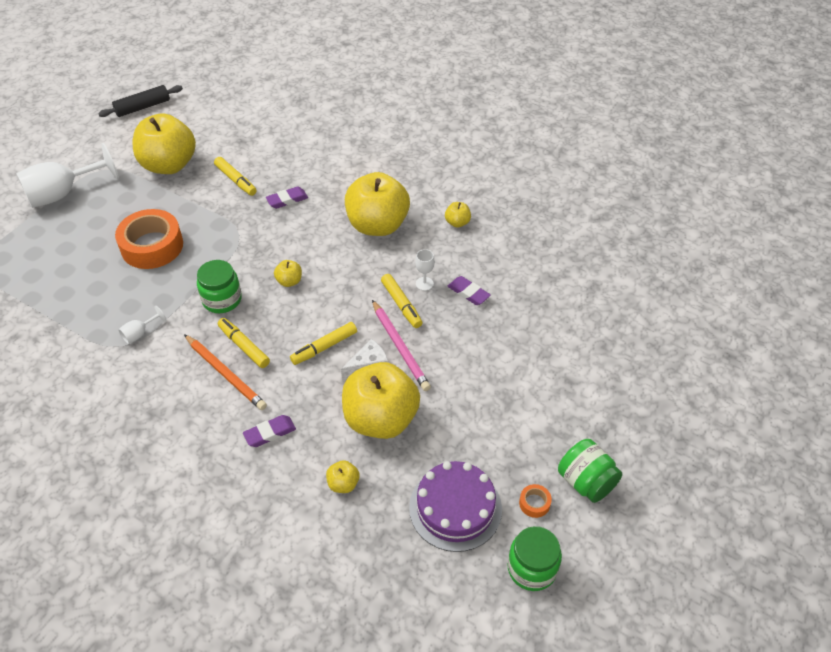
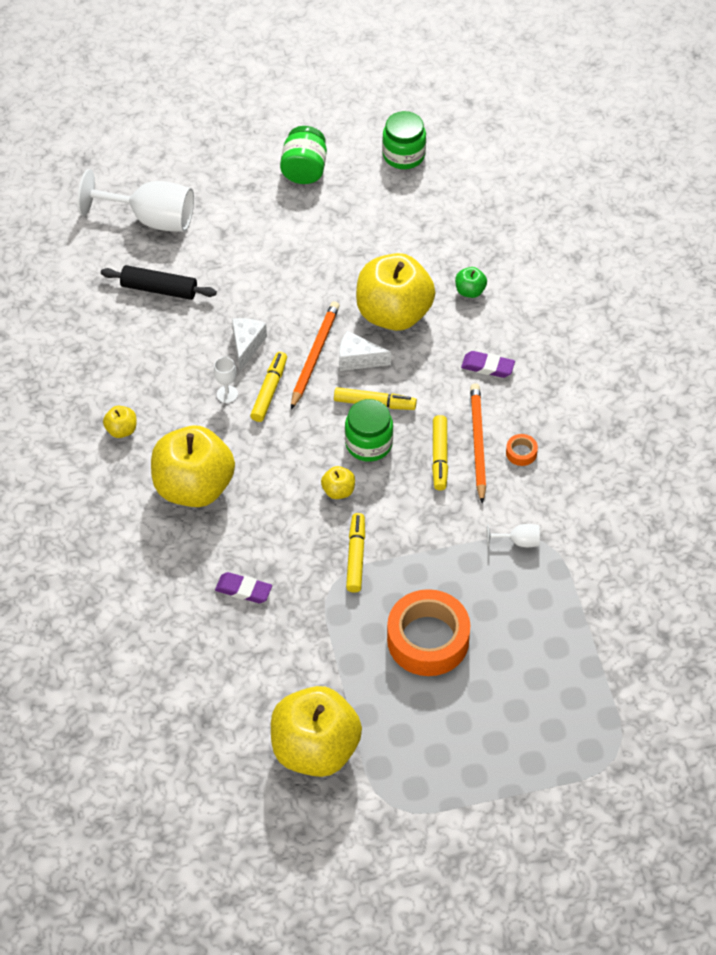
camera: 135 degrees left, 5 degrees up
white goblet [16,143,119,208] -> white goblet moved to [77,169,194,232]
black rolling pin [98,85,183,117] -> black rolling pin moved to [101,265,217,300]
green jar [197,260,242,313] -> green jar moved to [345,399,393,462]
yellow marker [214,157,257,196] -> yellow marker moved to [346,513,365,593]
yellow apple [326,460,360,493] -> green apple [455,267,487,298]
pink pencil [372,300,431,391] -> orange pencil [291,301,340,409]
purple cake [409,461,502,552] -> none
purple eraser [448,276,491,305] -> none
orange tape [519,484,552,518] -> orange tape moved to [506,434,538,466]
none -> white cheese [232,318,267,371]

